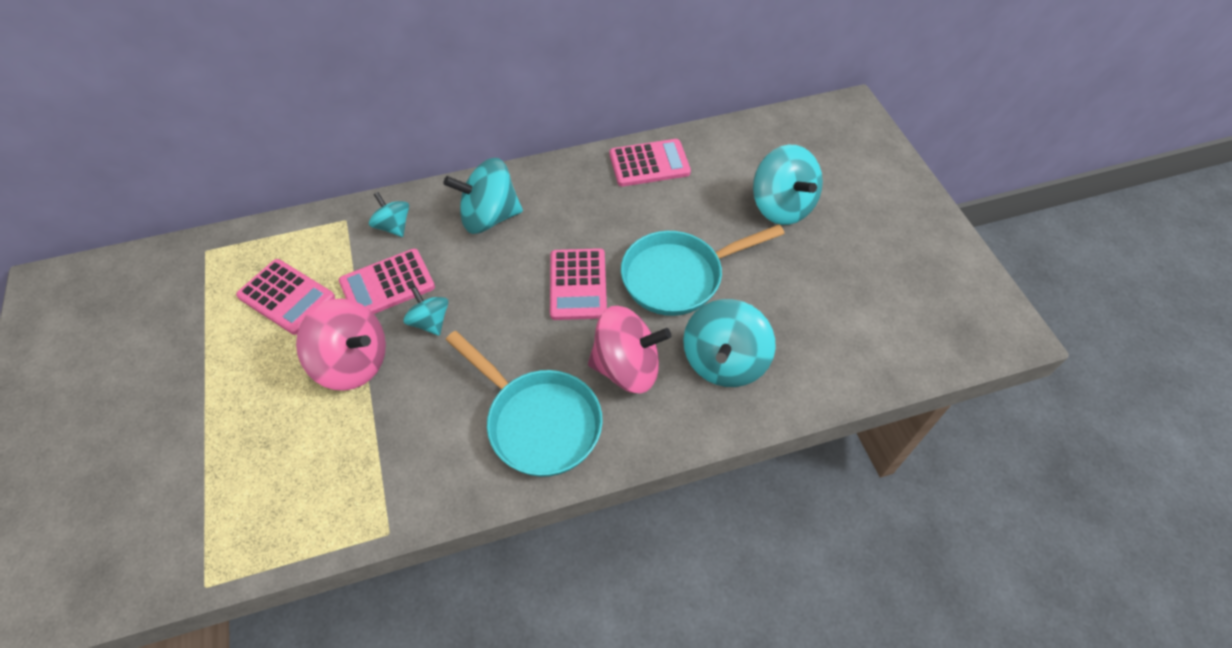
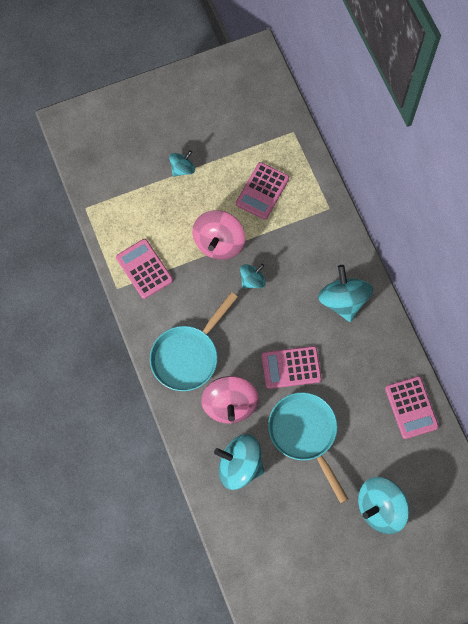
camera: 85 degrees right, 15 degrees up
pink calculator [339,249,435,314] -> pink calculator moved to [116,239,173,299]
turquoise spinning top [369,192,409,237] -> turquoise spinning top moved to [169,150,195,177]

